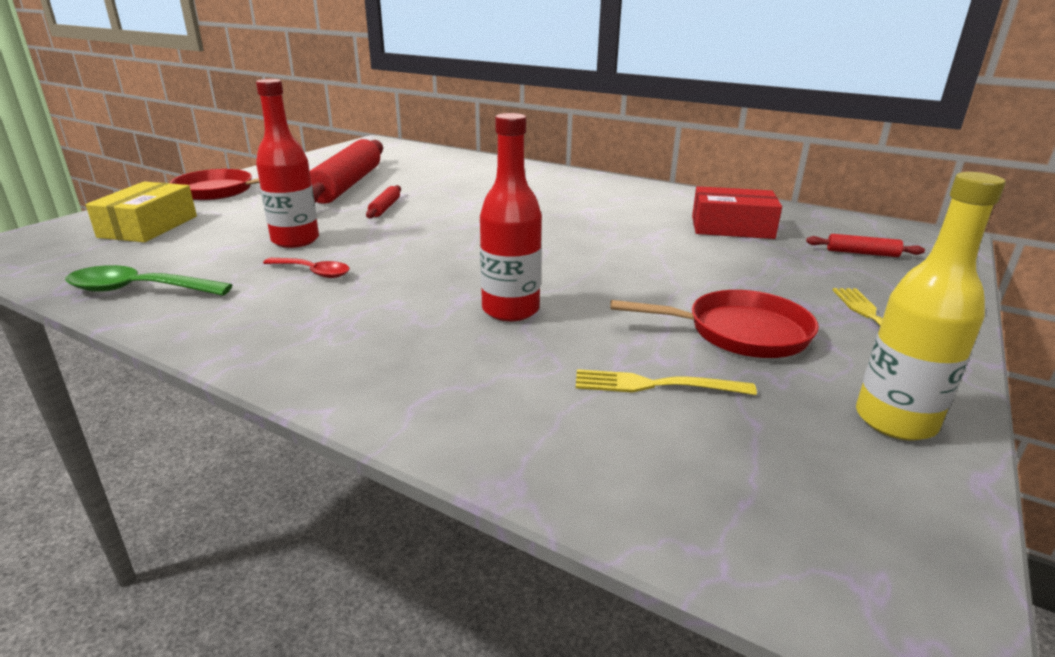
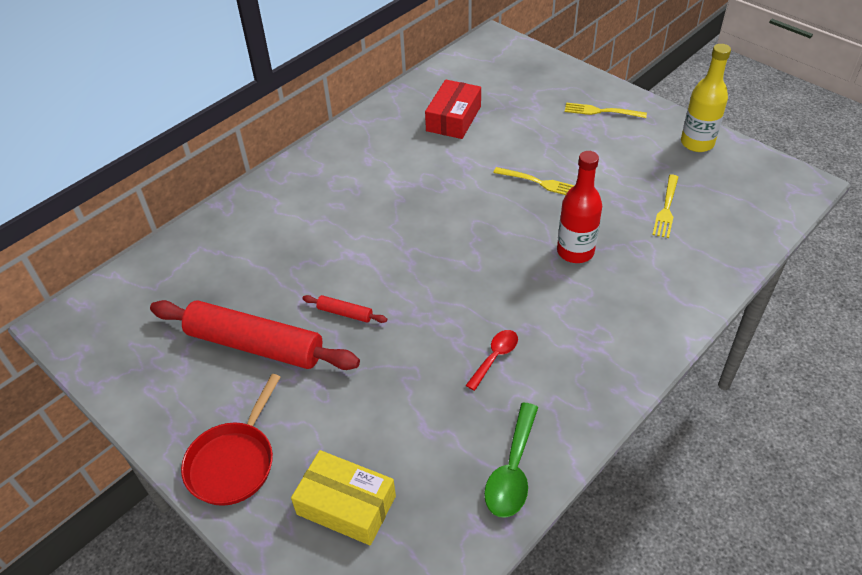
camera: 75 degrees left, 20 degrees up
red bottle [256,79,319,248] -> none
red pan [610,290,819,358] -> none
red rolling pin [806,234,925,257] -> none
none -> yellow fork [493,167,575,195]

